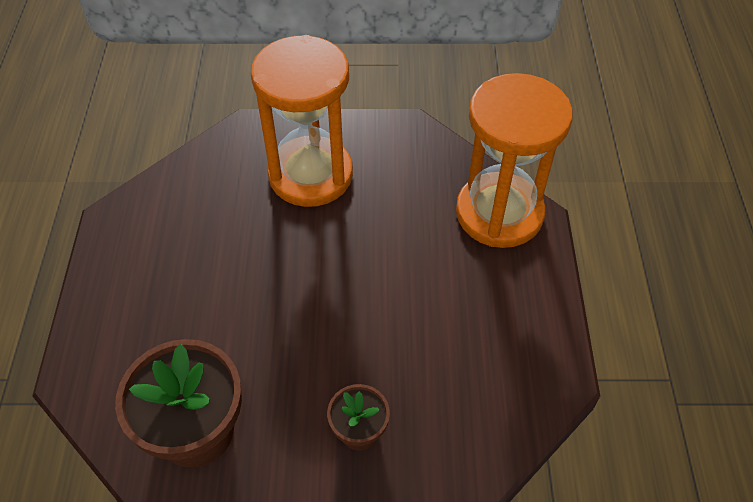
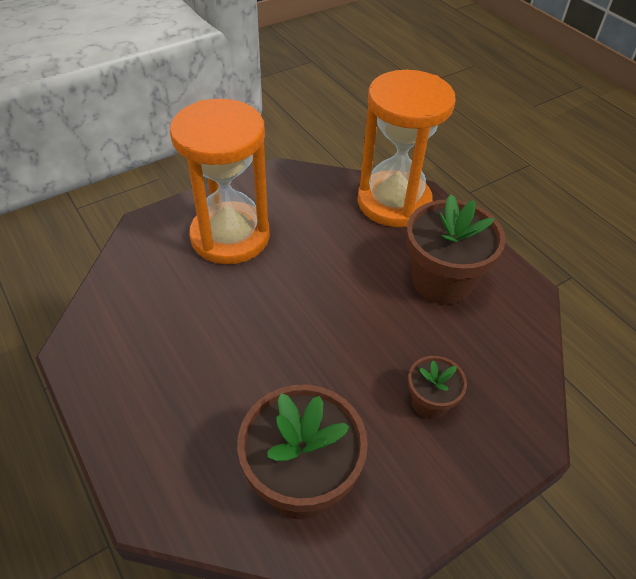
camera: 35 degrees left, 5 degrees down
none -> brown flower pot [406,194,506,305]

